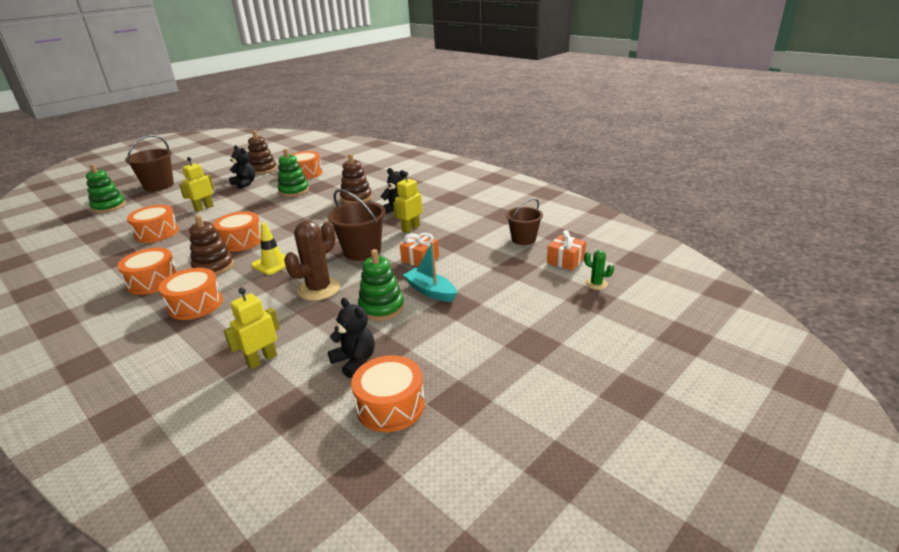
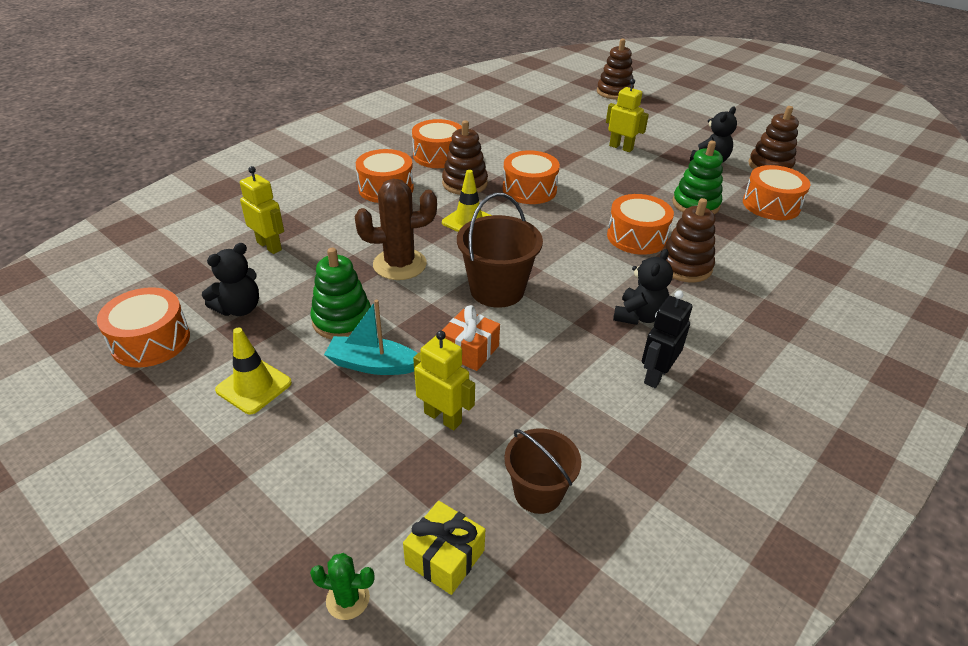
camera: 85 degrees right, 10 degrees up
green stacking toy [86,164,126,213] -> brown stacking toy [597,39,634,100]
brown bucket [125,135,174,191] -> none
orange drum [127,205,179,243] -> orange drum moved to [607,194,674,255]
brown cactus [284,221,340,301] -> brown cactus turned 45 degrees counterclockwise [355,179,437,280]
yellow robot [393,172,423,233] -> yellow robot moved to [413,331,475,430]
turquoise boat [403,242,457,302] -> turquoise boat turned 120 degrees counterclockwise [324,300,418,375]
orange gift [547,230,586,270] -> yellow gift [403,501,485,595]
green cactus [584,250,614,290] -> green cactus turned 60 degrees clockwise [310,553,375,620]
none -> yellow traffic cone [215,328,292,414]
none -> black robot [642,290,692,388]

